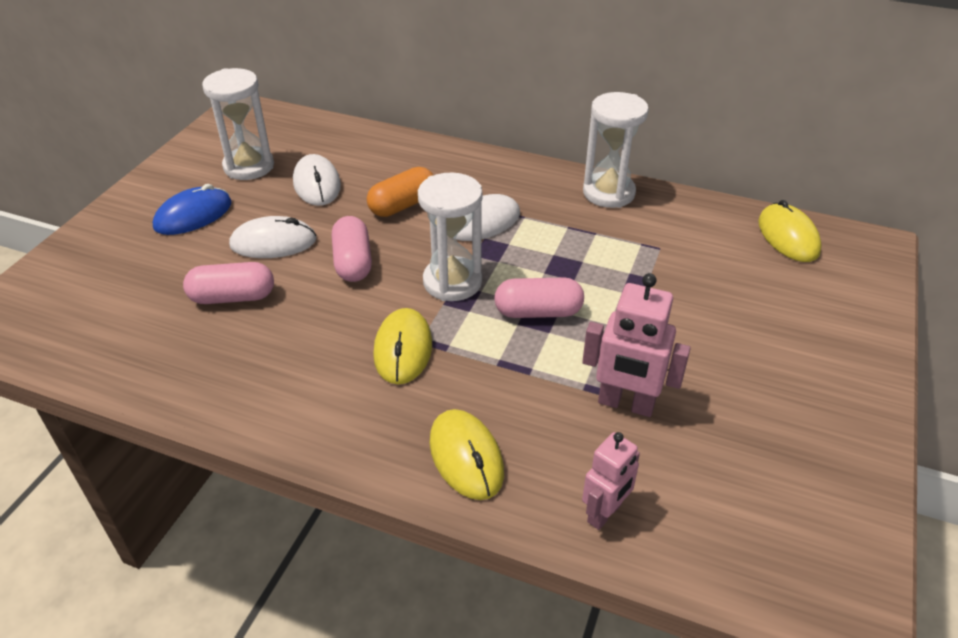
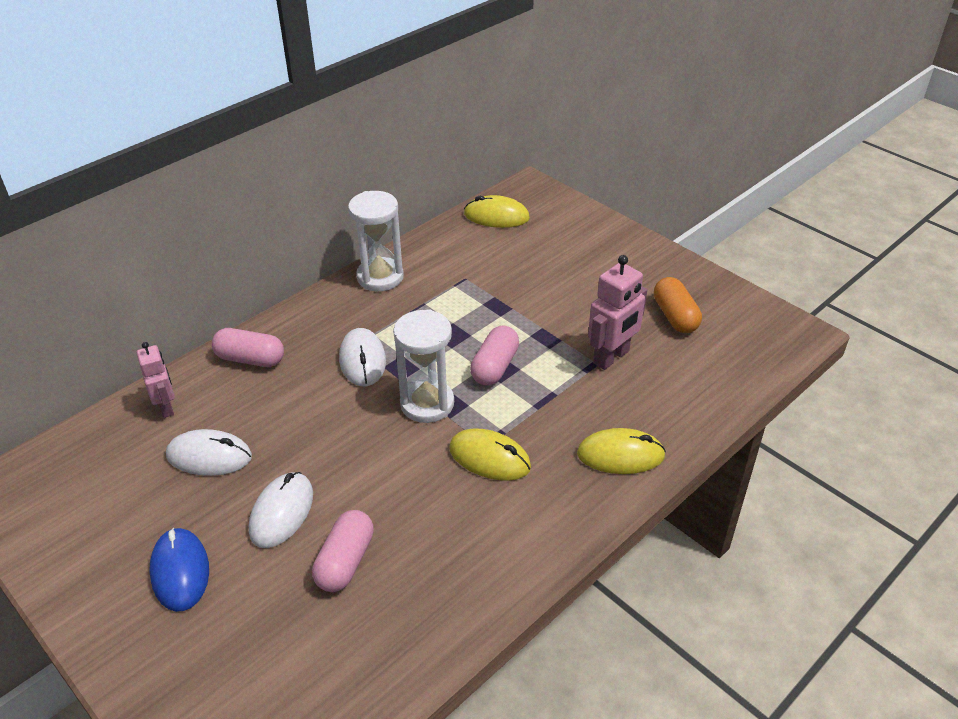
camera: 65 degrees left, 0 degrees up
white hourglass [202,68,274,180] -> none
pink capsule [332,216,372,282] -> pink capsule moved to [212,328,284,367]
orange capsule [367,167,434,217] -> orange capsule moved to [654,277,702,333]
pink robot [582,432,640,530] -> pink robot moved to [137,342,175,418]

